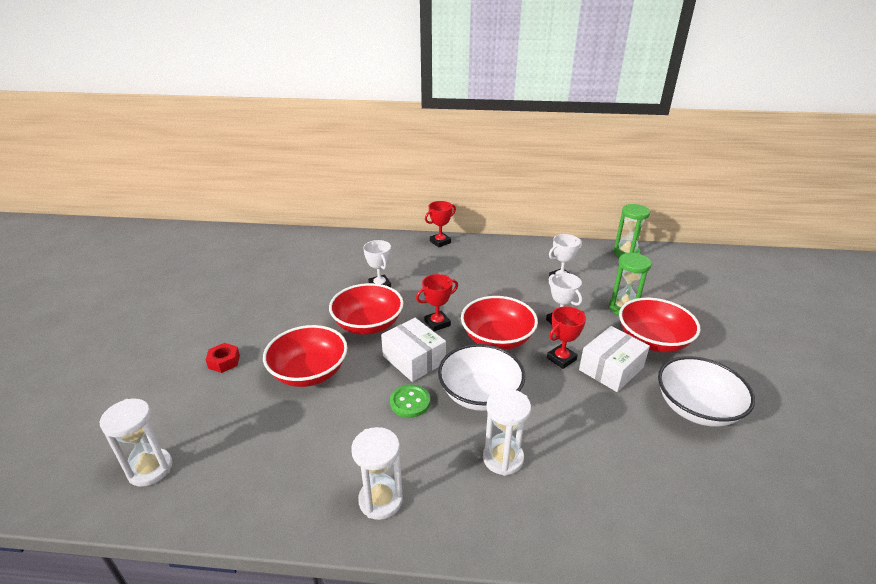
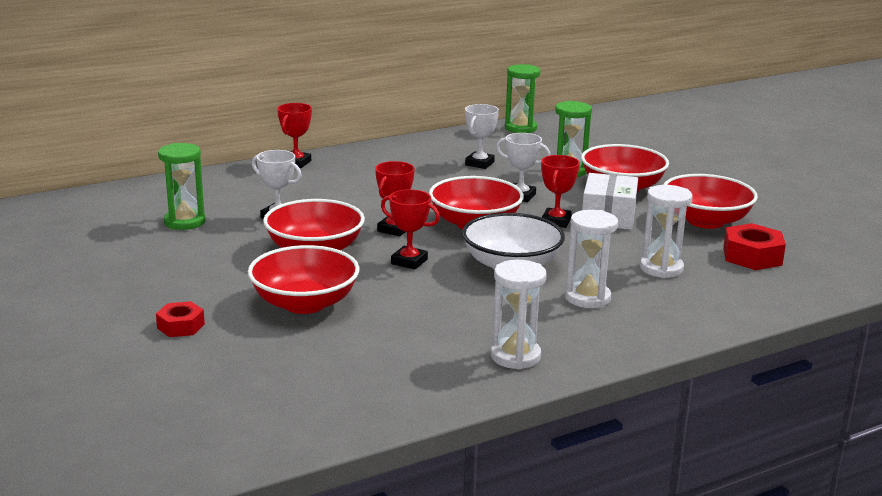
camera: 35 degrees left, 10 degrees down
white hourglass [100,399,172,487] -> white hourglass moved to [640,185,692,278]
white box [381,318,446,382] -> red trophy [381,189,440,270]
green button [390,385,430,418] -> none
white bowl [658,356,755,427] -> red bowl [663,174,758,229]
none -> green hourglass [158,143,205,230]
none -> red nut [723,223,786,270]

